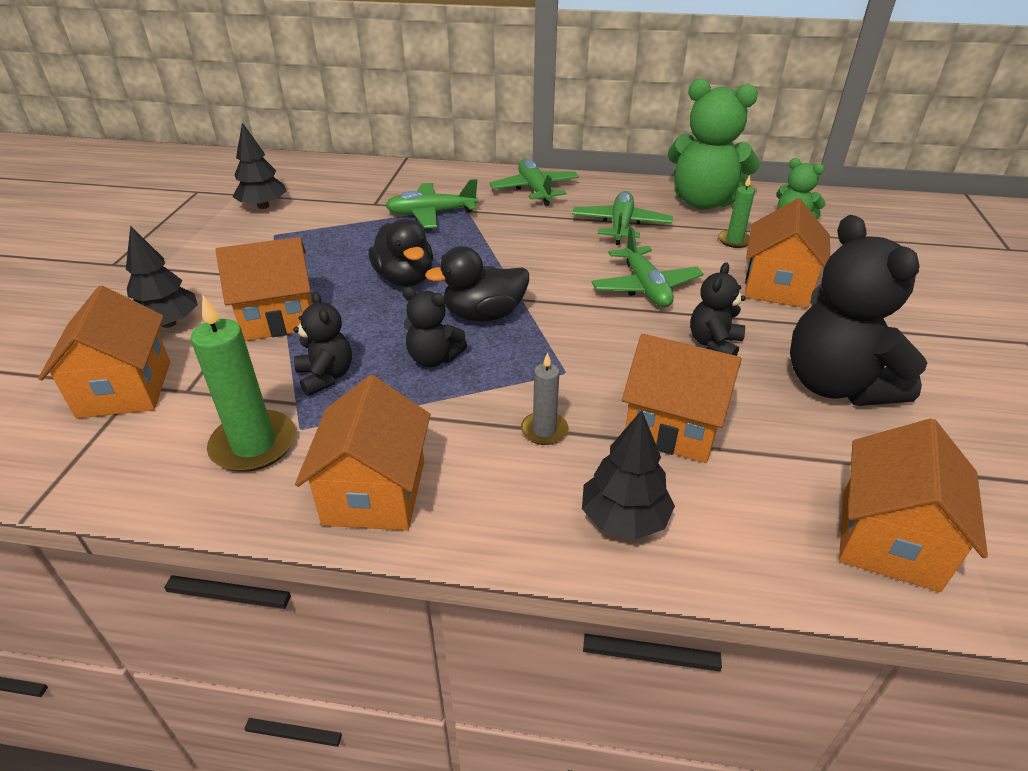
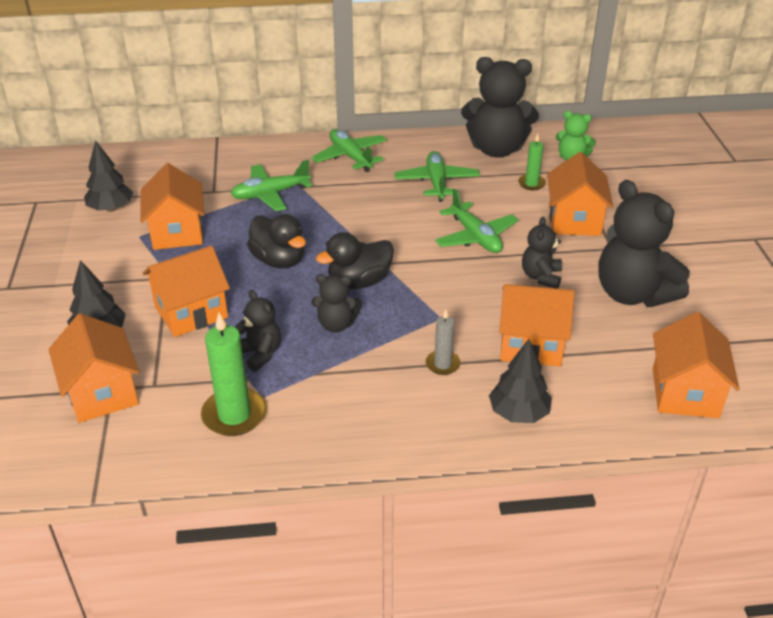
camera: 15 degrees left, 0 degrees up
orange house [295,375,430,530] -> orange house moved to [140,163,204,250]
green teddy bear [668,78,760,210] -> black teddy bear [461,57,539,157]

